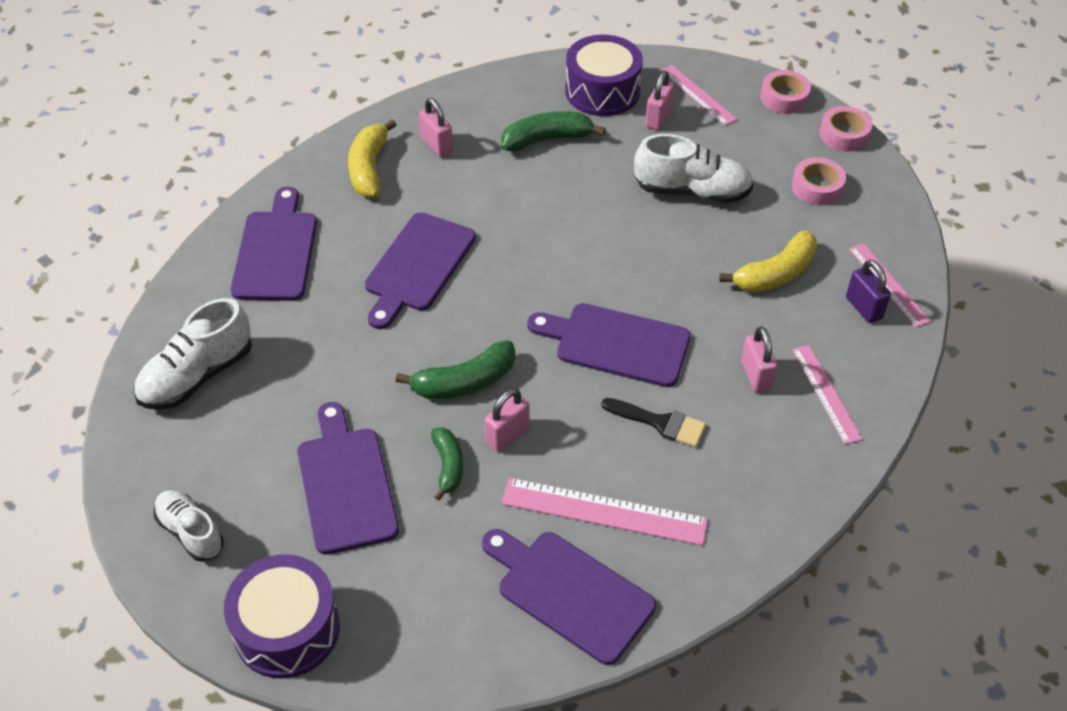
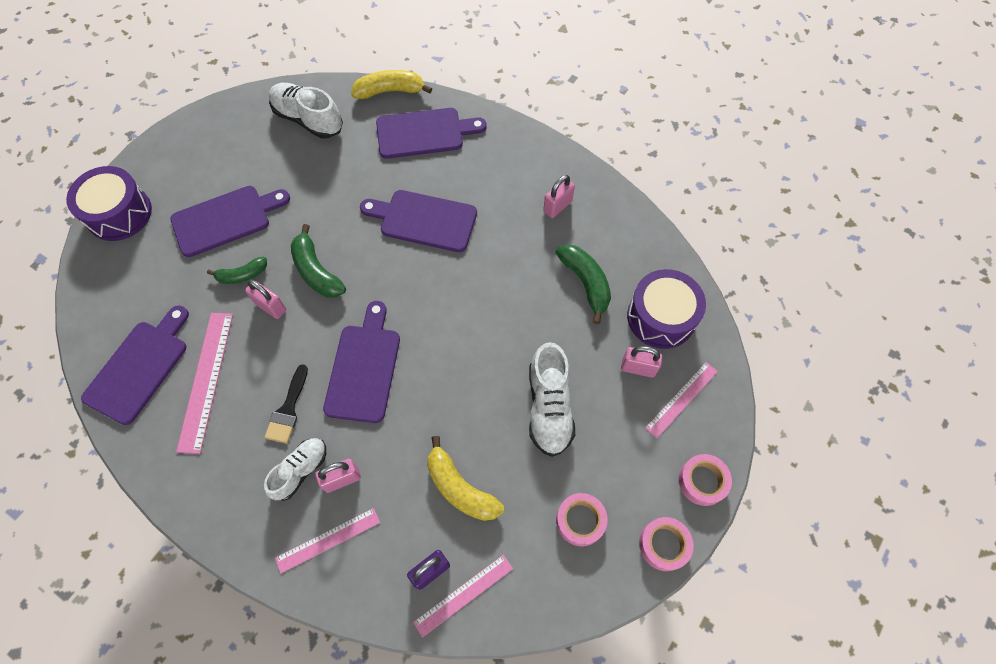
camera: 80 degrees right, 15 degrees up
white shoe [154,490,224,562] -> white shoe moved to [264,438,326,501]
yellow banana [348,119,396,198] -> yellow banana moved to [351,70,432,99]

